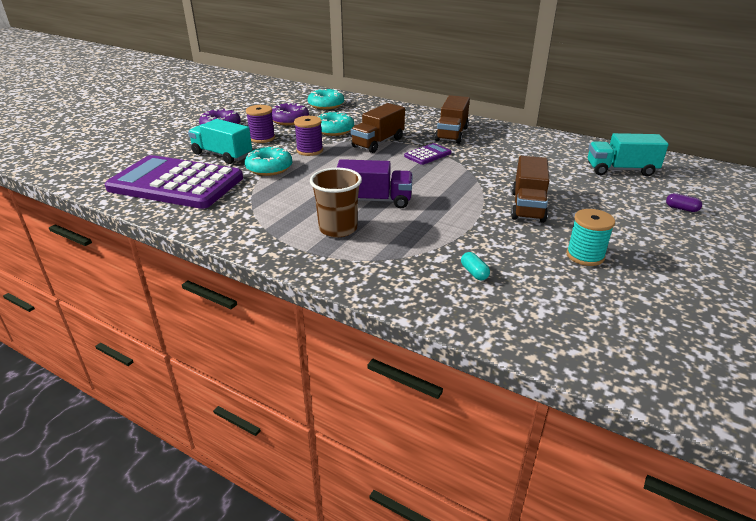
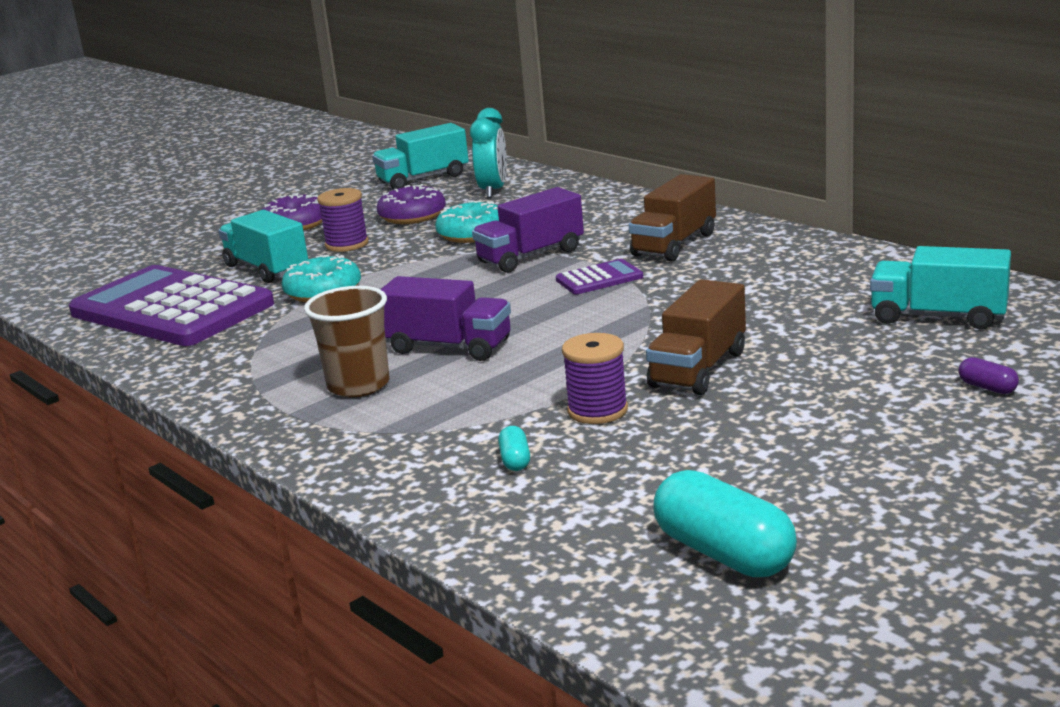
camera: 20 degrees right, 10 degrees down
purple spool [294,116,323,156] -> purple spool moved to [562,333,628,424]
turquoise donut [308,89,344,110] -> turquoise clock [470,108,507,198]
brown truck [351,103,405,153] -> purple truck [472,187,584,273]
turquoise spool [566,209,615,266] -> none
none -> turquoise truck [372,123,469,189]
none -> turquoise capsule [653,470,797,577]

